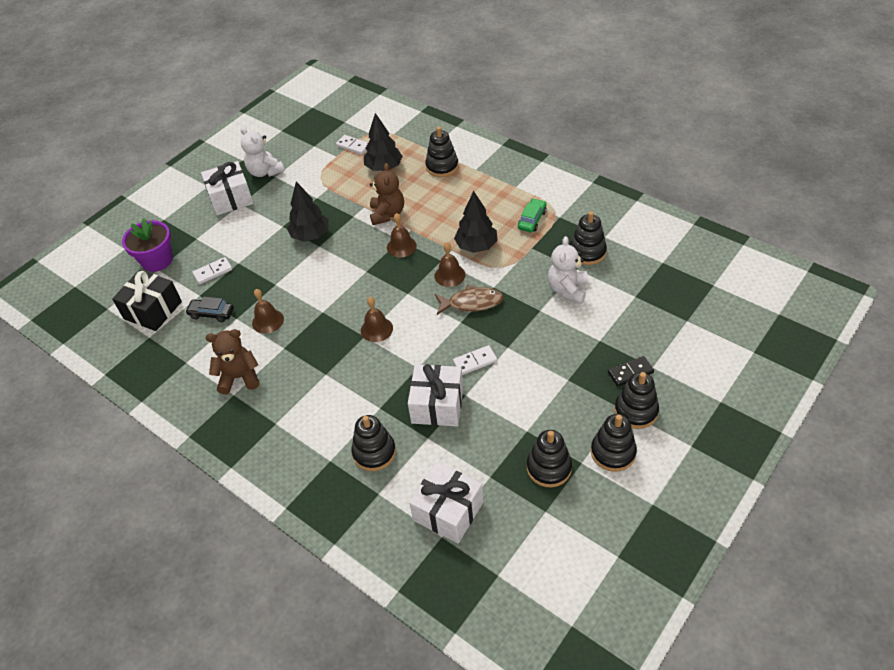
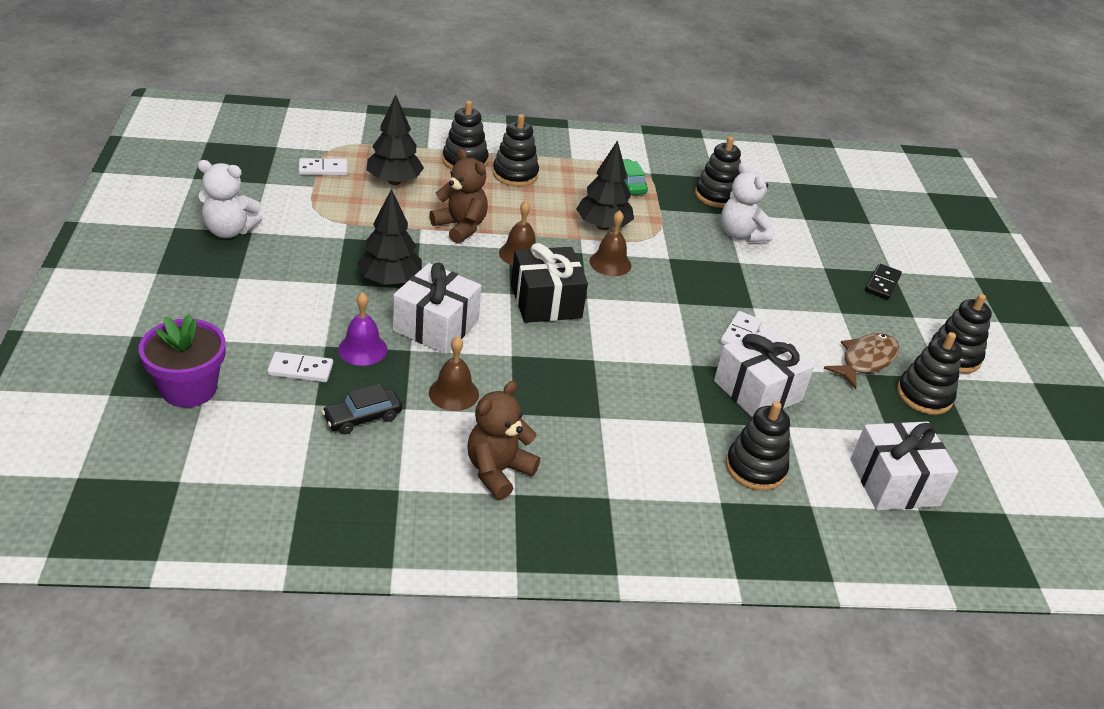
camera: 50 degrees left, 10 degrees down
black gift [112,270,182,331] -> black gift moved to [511,243,588,323]
white domino [192,257,232,284] -> white domino turned 75 degrees clockwise [267,352,333,382]
white gift [201,161,254,215] -> white gift moved to [393,263,482,354]
brown bell [361,297,393,342] -> none
brown fish [435,284,503,315] -> brown fish moved to [823,333,899,389]
black stacking toy [614,372,659,429] -> black stacking toy moved to [493,114,539,187]
none -> purple bell [338,292,387,366]

